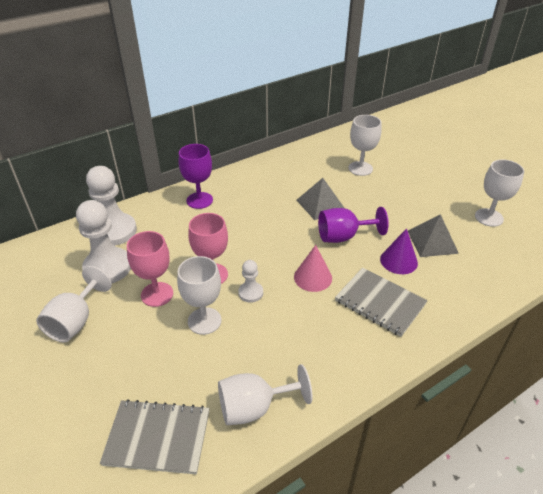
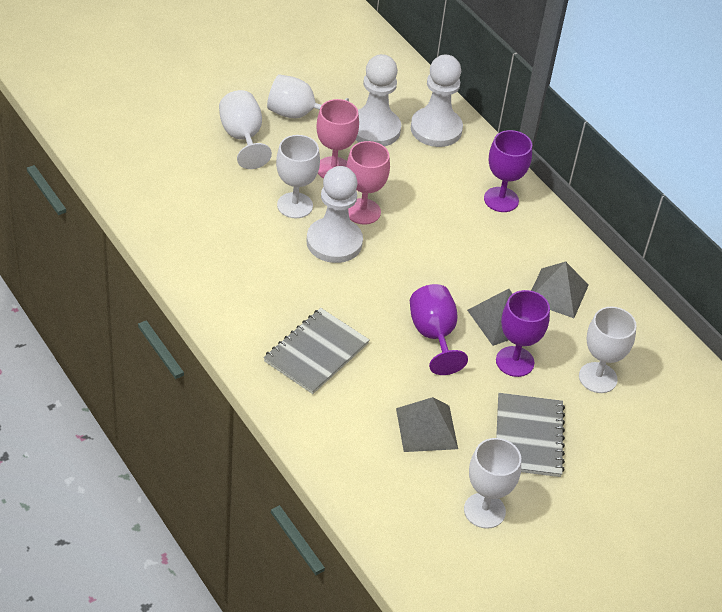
camera: 85 degrees right, 5 degrees up
grey notebook [100,399,210,474] -> grey notebook moved to [496,393,565,477]
white goblet [218,364,313,425] -> white goblet moved to [219,90,272,169]
white pawn [238,260,263,303] -> white pawn [306,166,363,263], size x1.97
pink cone [294,245,332,292] -> none
purple cone [380,228,418,274] -> none
none -> purple goblet [496,290,550,377]
none -> grey pyramid [531,262,589,318]

